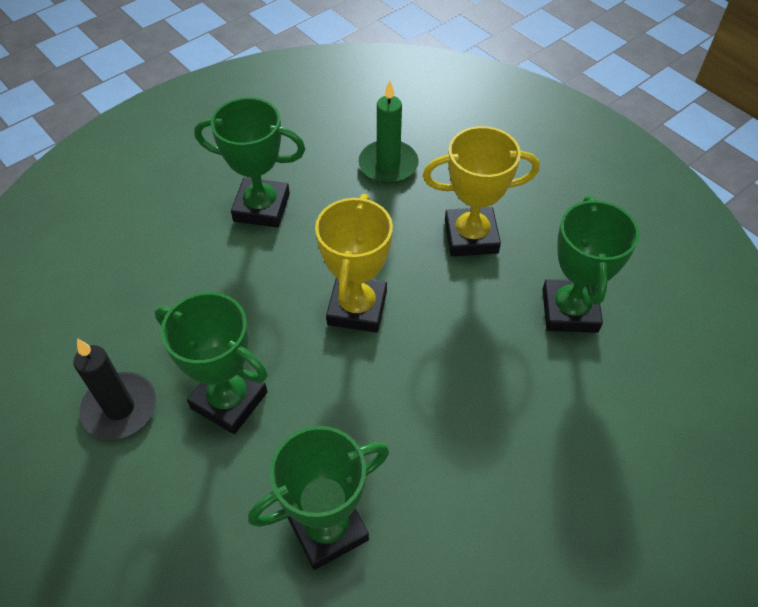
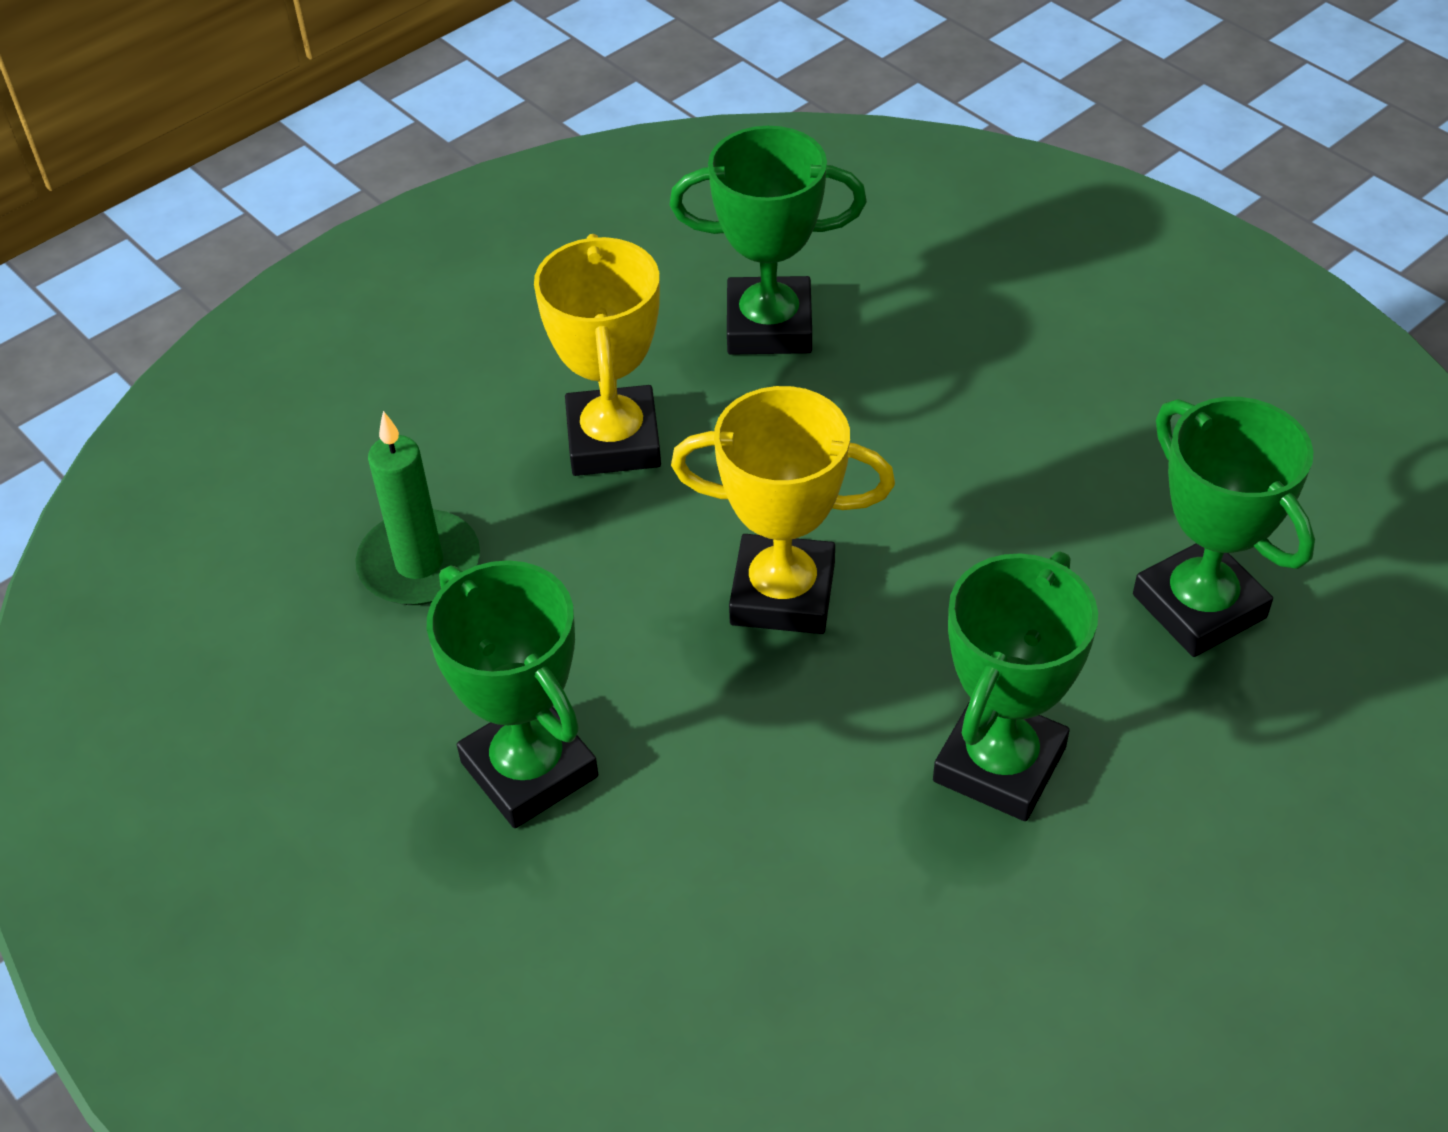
camera: 90 degrees left, 5 degrees down
black candle [73,338,156,440] -> none
green trophy [194,97,305,228] -> green trophy turned 45 degrees counterclockwise [427,560,598,828]

